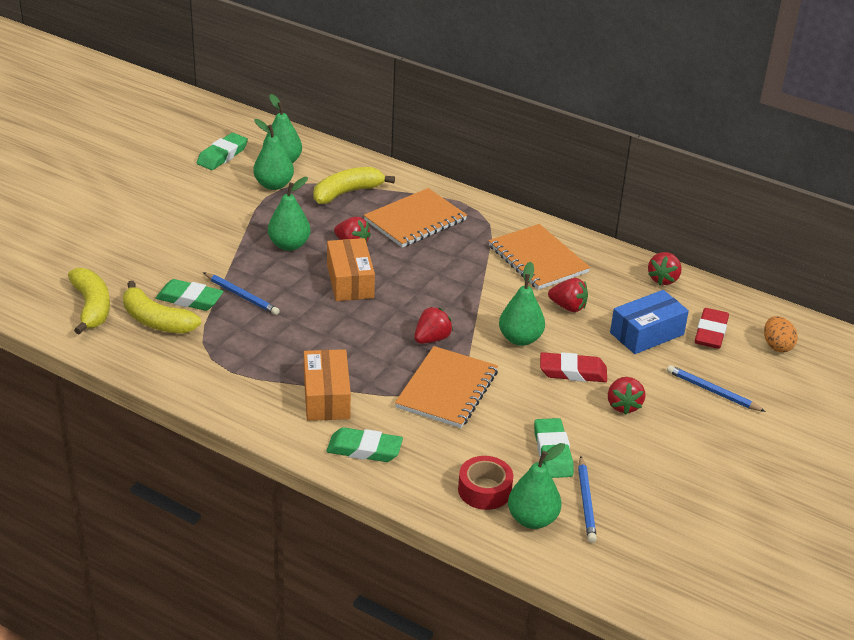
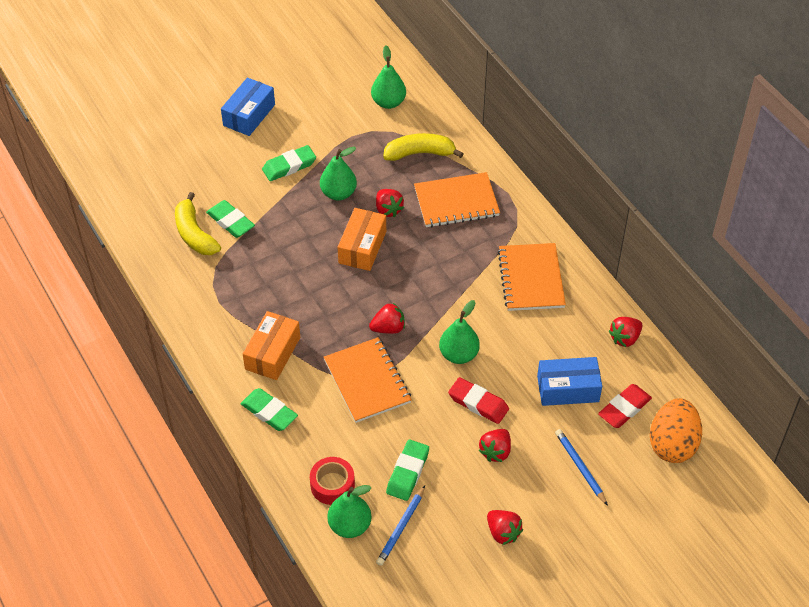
camera: 30 degrees right, 15 degrees up
yellow banana [68,268,110,335] -> none
green eraser [197,133,248,170] -> green eraser moved to [262,145,316,181]
blue pencil [203,272,280,315] -> none
green pear [253,119,294,190] -> none
orange notebook [395,346,498,428] -> orange notebook turned 75 degrees counterclockwise [324,337,412,423]
red strawberry [548,278,588,312] -> red strawberry moved to [487,510,523,545]
orange egg [764,316,798,352] -> orange egg [650,398,702,463], size x1.78
none -> blue box [221,78,275,136]

